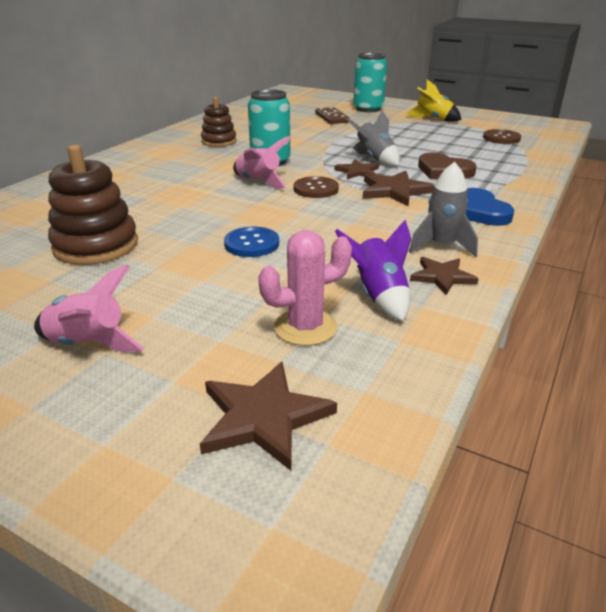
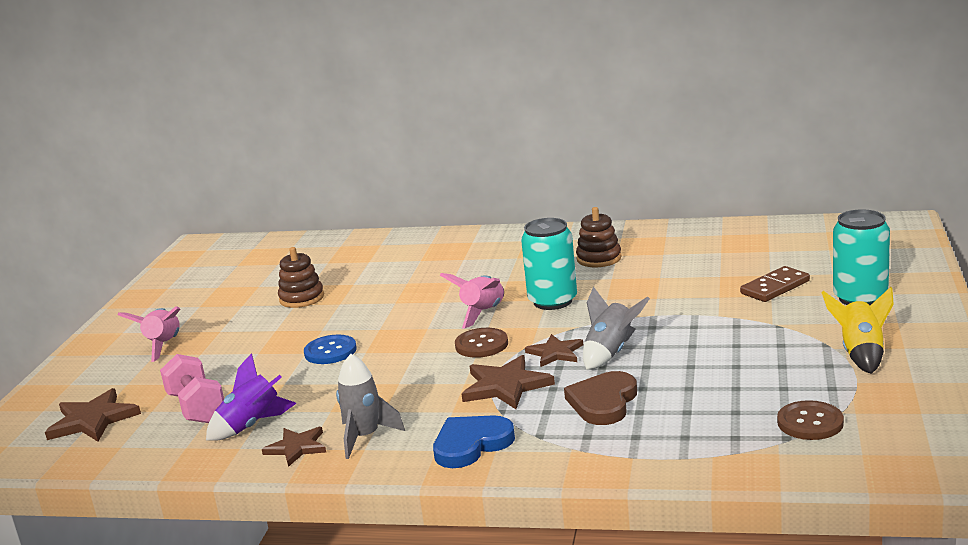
camera: 75 degrees right, 10 degrees down
brown stacking toy [48,145,138,265] -> brown stacking toy [278,247,324,308], size x0.64
pink cactus [258,230,352,346] -> pink dumbbell [160,354,224,423]

